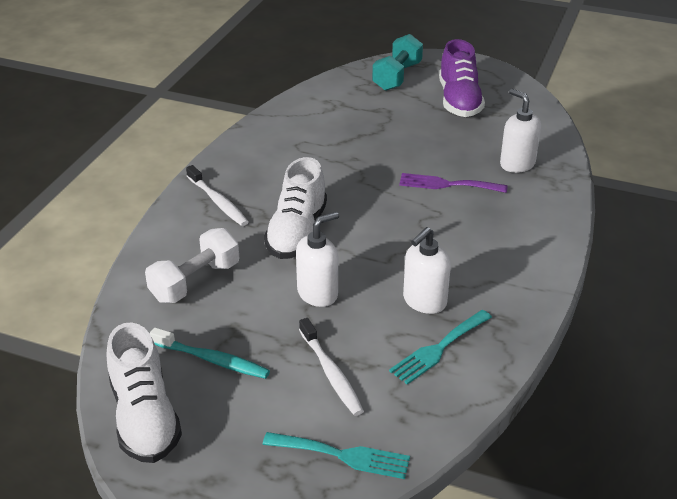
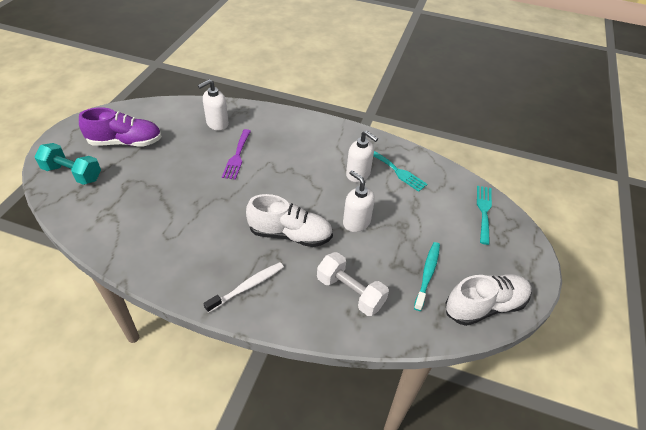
camera: 95 degrees left, 10 degrees up
white toothbrush [299,318,364,416] -> none

